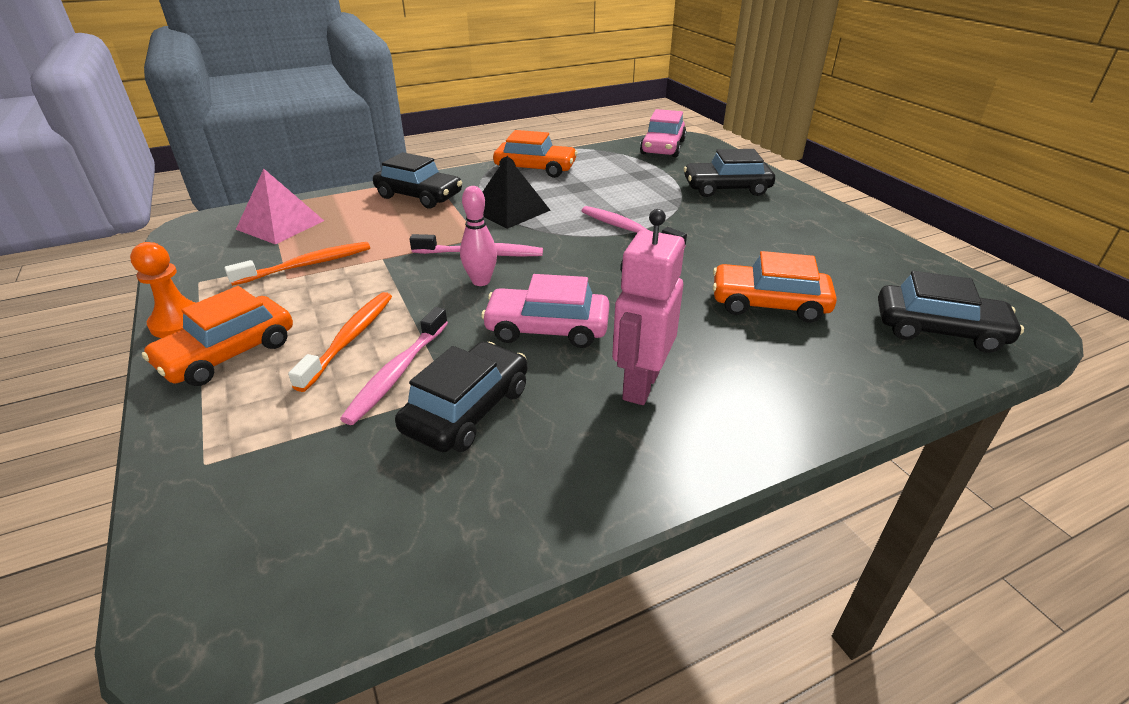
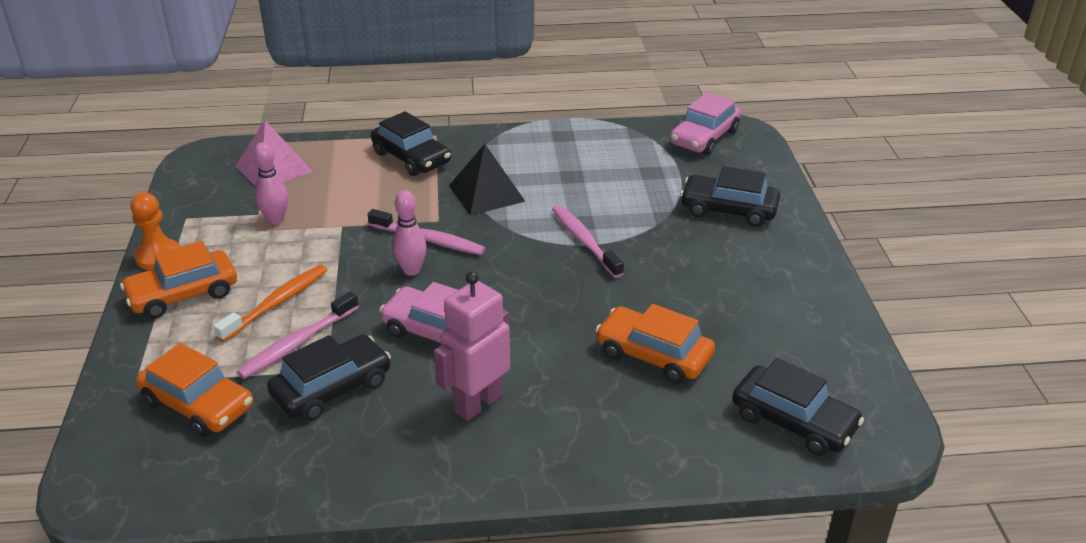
camera: 20 degrees right, 0 degrees up
orange toothbrush [224,242,370,286] -> pink bowling pin [254,142,288,224]
orange car [493,130,578,178] -> orange car moved to [136,343,253,437]

